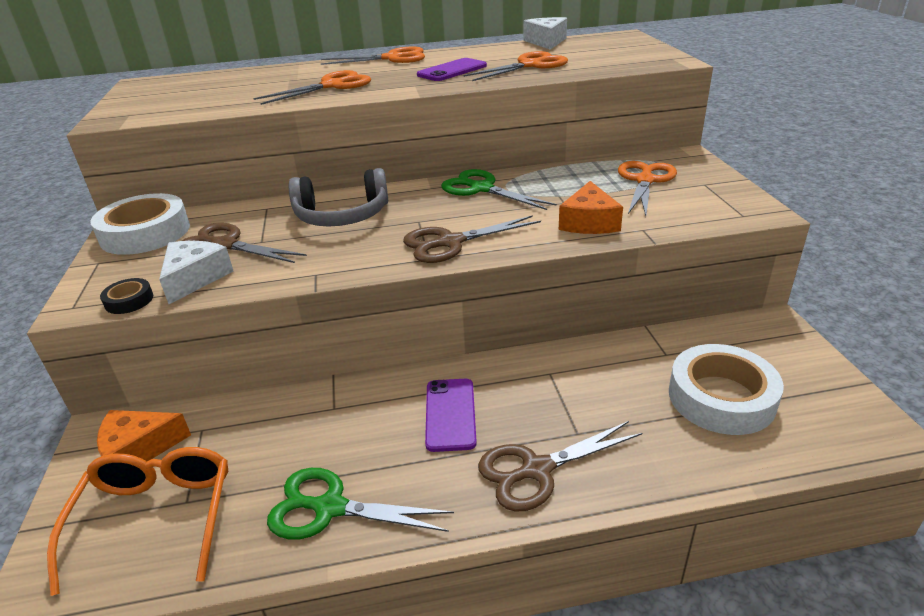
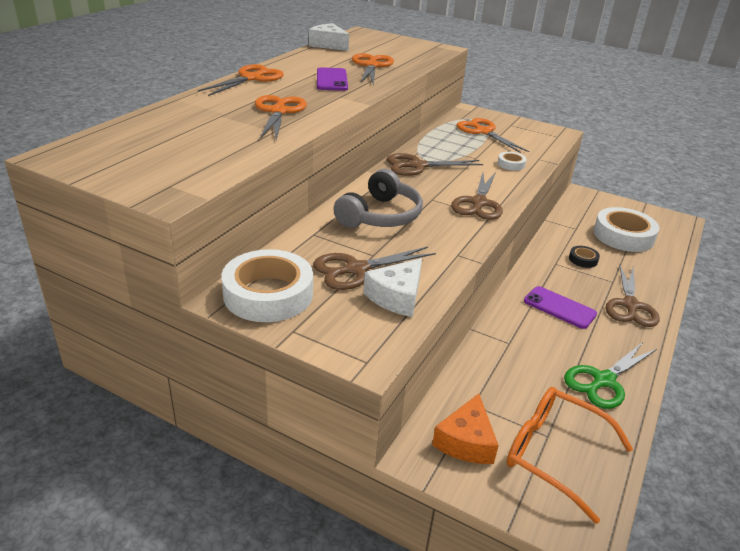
camera: 55 degrees left, 0 degrees up
black tape [100,278,153,314] -> black tape moved to [569,246,600,268]
white cheese [159,241,233,304] -> white cheese turned 105 degrees counterclockwise [363,258,422,317]
green scissors [441,169,557,210] -> brown scissors [386,153,483,176]
orange cheese [559,181,623,234] -> white tape [498,152,527,171]

